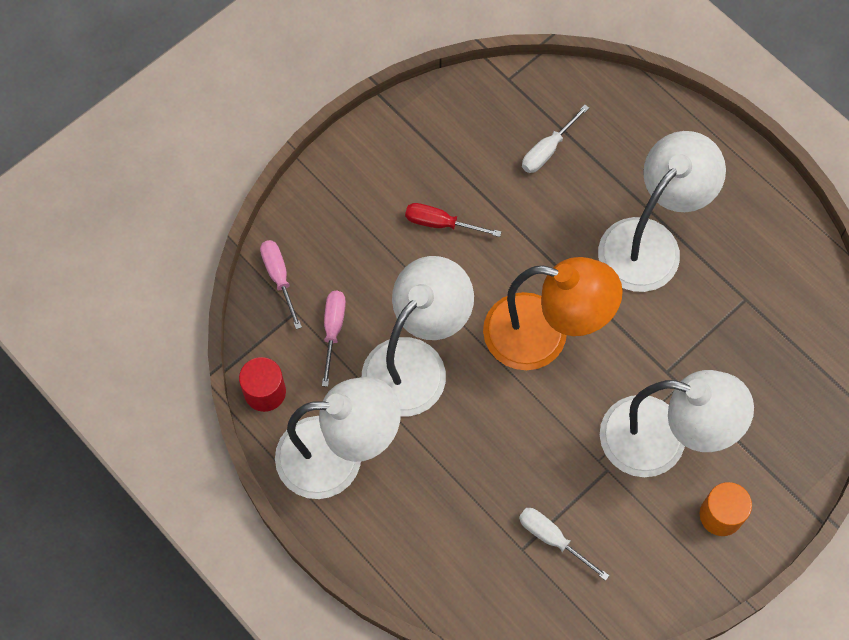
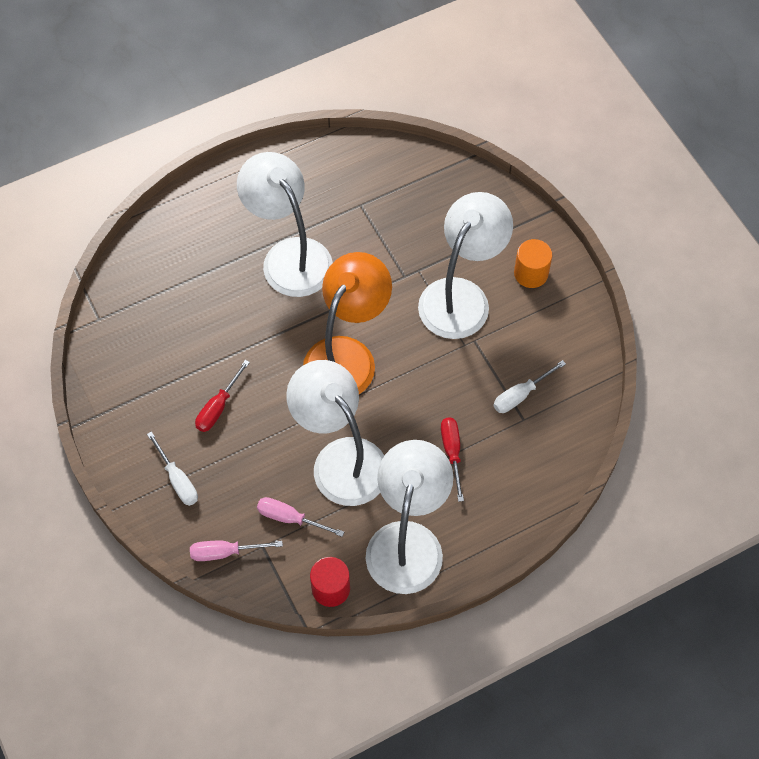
camera: 75 degrees left, 5 degrees down
white screwdriver [522,105,589,173] -> white screwdriver moved to [147,431,198,506]
none -> red screwdriver [441,417,464,502]

